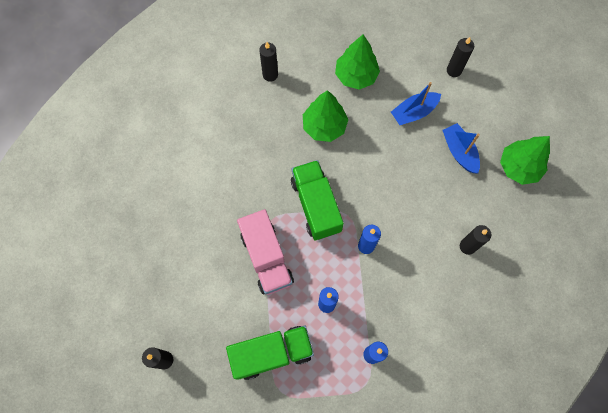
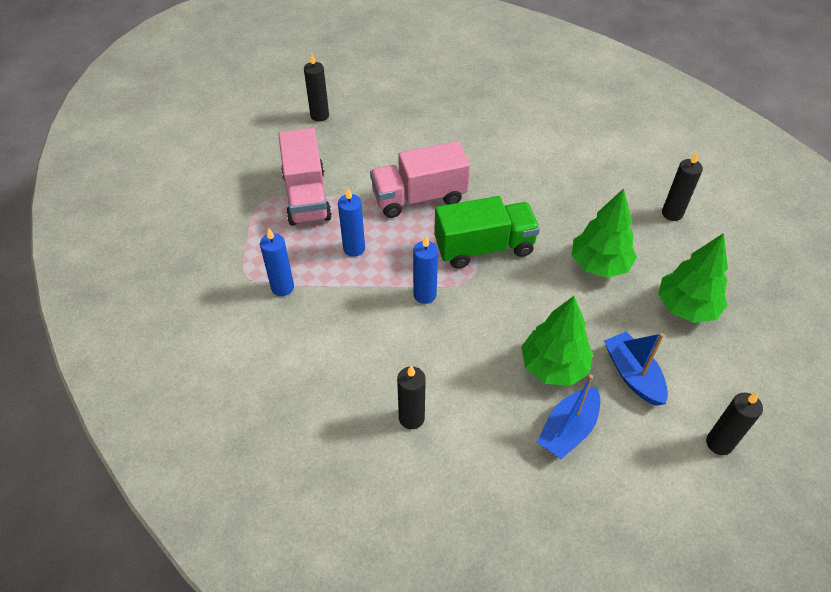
camera: 95 degrees right, 20 degrees down
green truck [226,326,314,380] -> pink truck [278,128,332,226]
blue boat [442,123,480,174] -> blue boat turned 150 degrees clockwise [537,375,600,459]
green tree [500,136,550,185] -> green tree moved to [521,296,593,386]

